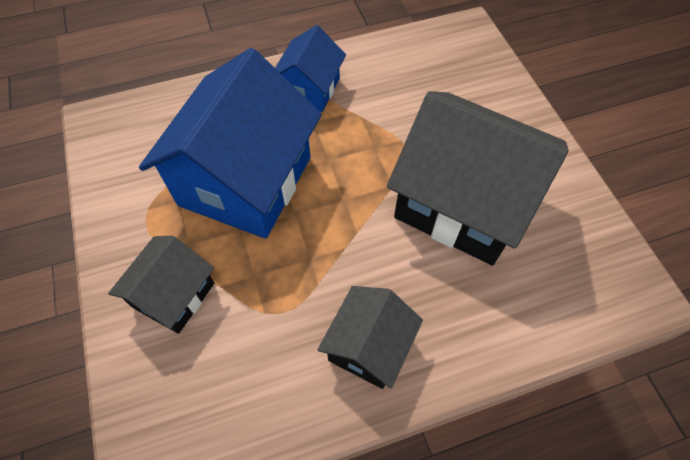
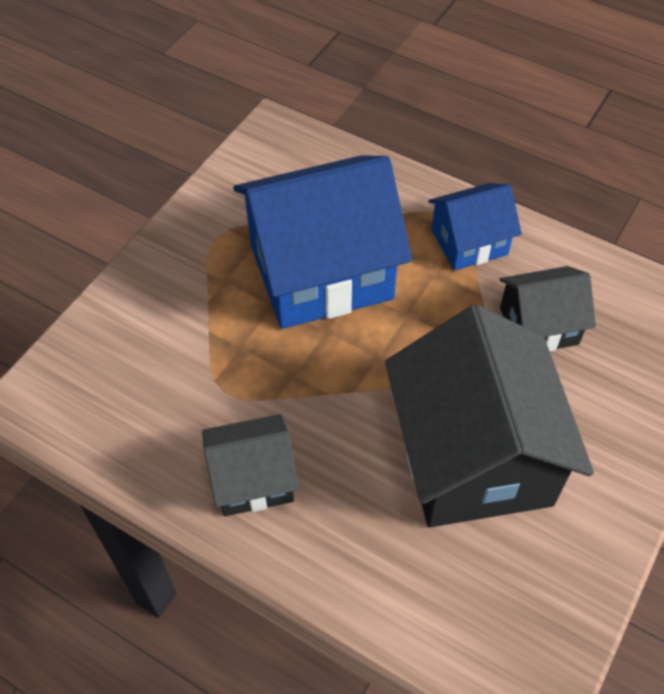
camera: 50 degrees right, 5 degrees down
black house [108,236,214,334] -> black house moved to [499,266,596,351]

